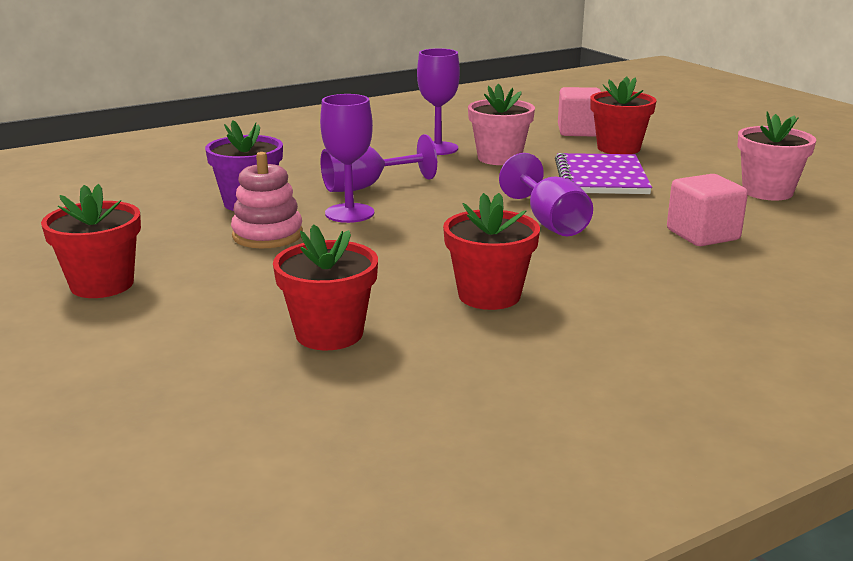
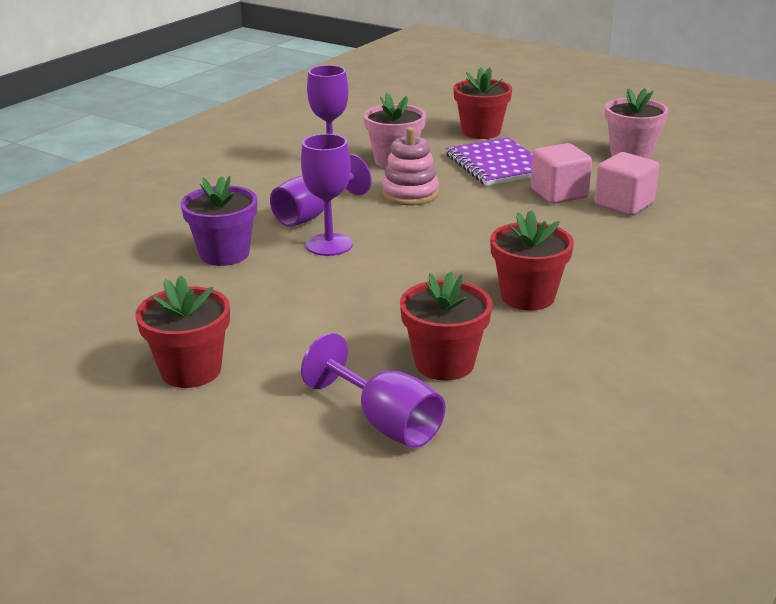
camera: 25 degrees left, 5 degrees up
pink stacking toy [231,152,303,249] -> pink stacking toy moved to [382,127,439,205]
purple goblet [499,153,593,236] -> purple goblet moved to [301,333,445,448]
pink cube [558,87,601,137] -> pink cube moved to [531,143,592,204]

